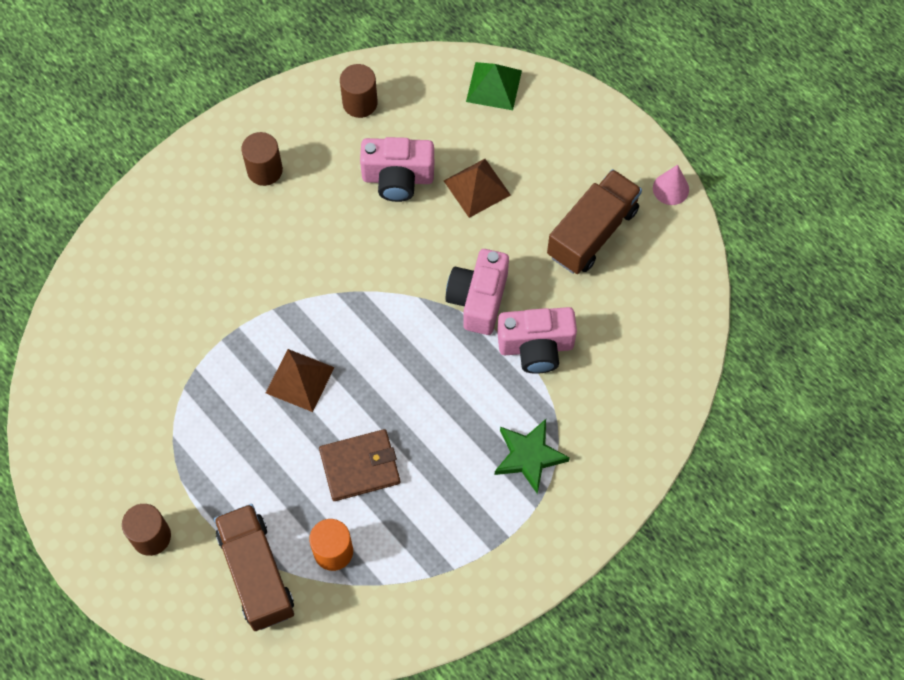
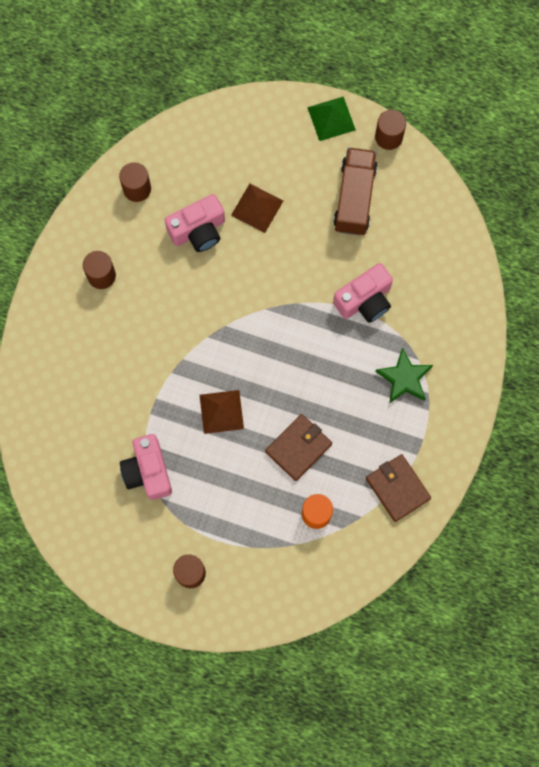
camera: 30 degrees left, 10 degrees up
brown truck [214,504,294,631] -> none
pink camera [445,249,509,335] -> pink camera moved to [120,434,172,500]
green pyramid [466,62,522,110] -> green pyramid moved to [307,96,356,141]
pink cone [653,165,689,205] -> brown cylinder [375,110,406,150]
none -> brown wallet [366,454,431,522]

